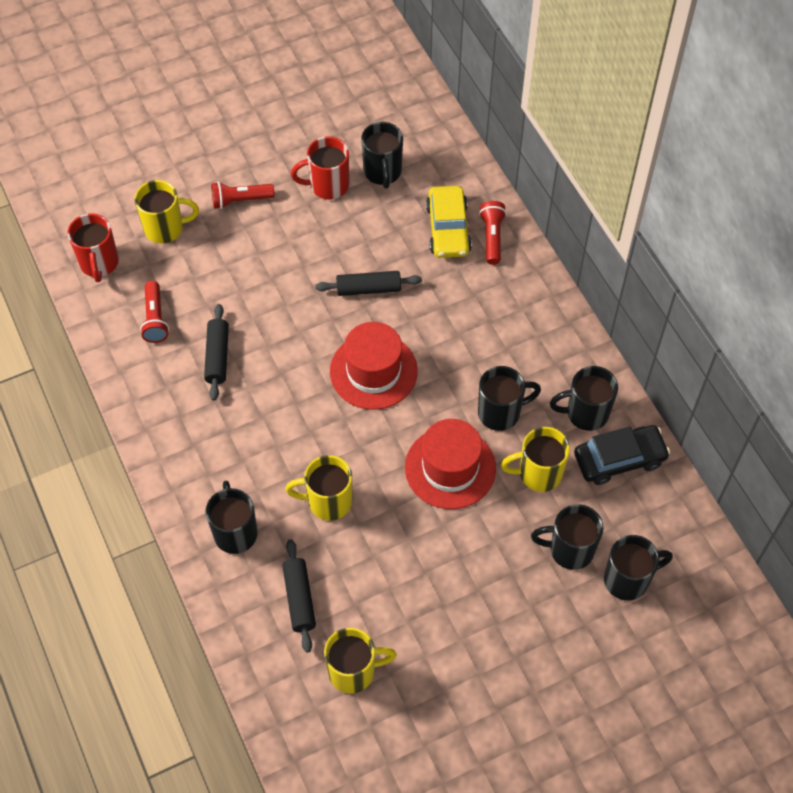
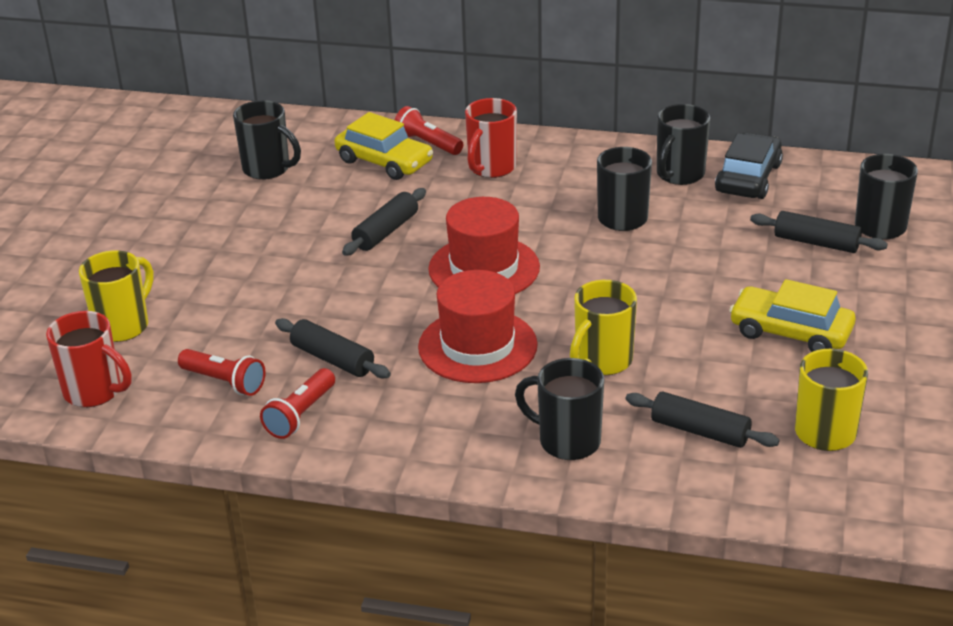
camera: 50 degrees left, 25 degrees down
red flashlight [211,182,275,209] -> red flashlight moved to [260,368,335,439]
red mug [291,136,349,200] -> red mug moved to [465,98,517,178]
red hat [405,419,496,509] -> red hat moved to [418,270,538,383]
yellow mug [501,427,570,492] -> none
black mug [531,504,603,570] -> black rolling pin [750,211,888,253]
none -> yellow car [729,279,856,352]

